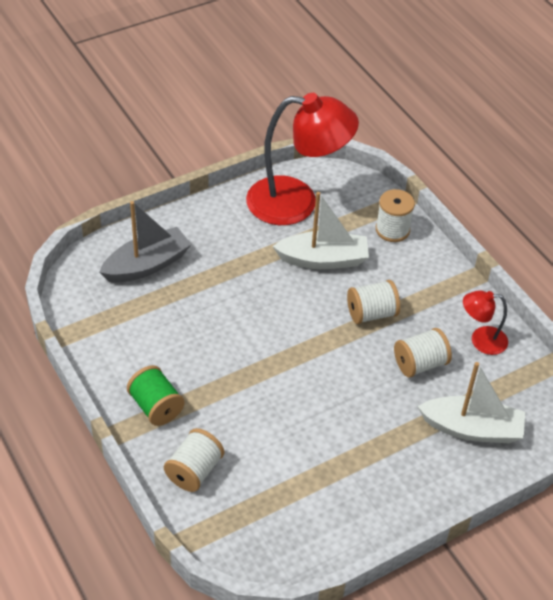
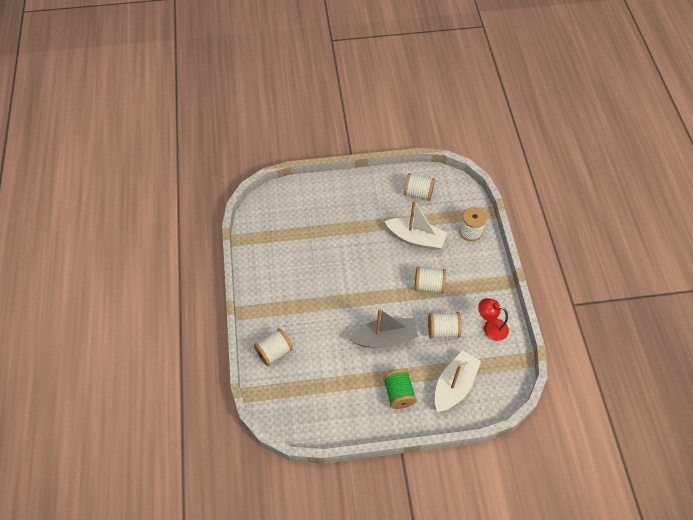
camera: 25 degrees right, 10 degrees up
grey boat [99,201,192,282] -> grey boat moved to [349,308,418,348]
green spool [127,365,184,426] -> green spool moved to [383,369,417,409]
red lamp [246,93,359,225] -> white spool [404,173,435,201]
white boat [417,362,525,443] -> white boat turned 90 degrees counterclockwise [435,350,481,412]

